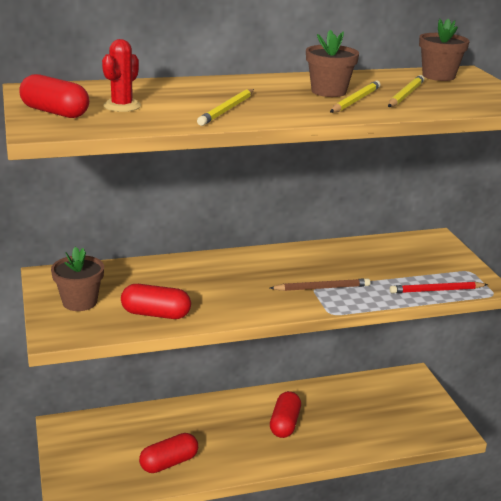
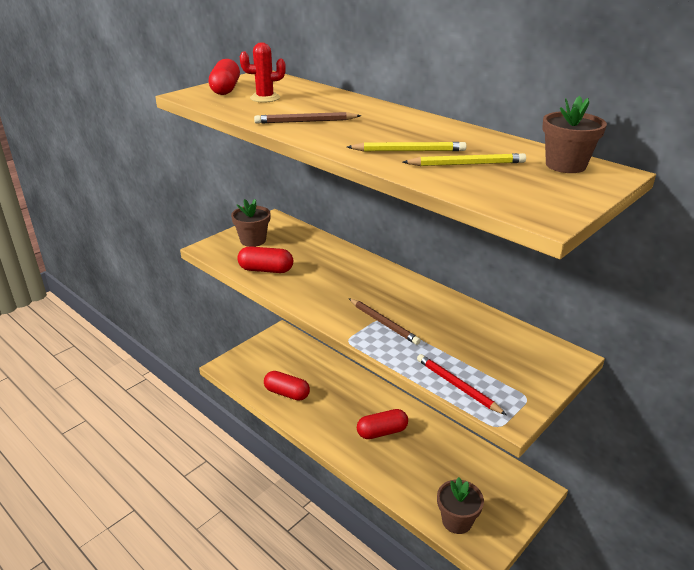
camera: 60 degrees right, 5 degrees up
red capsule [121,284,191,319] -> red capsule turned 60 degrees counterclockwise [237,246,293,273]
yellow pencil [197,89,254,126] -> brown pencil [254,112,362,124]
brown flower pot [306,30,359,97] -> brown flower pot moved to [437,477,484,534]

